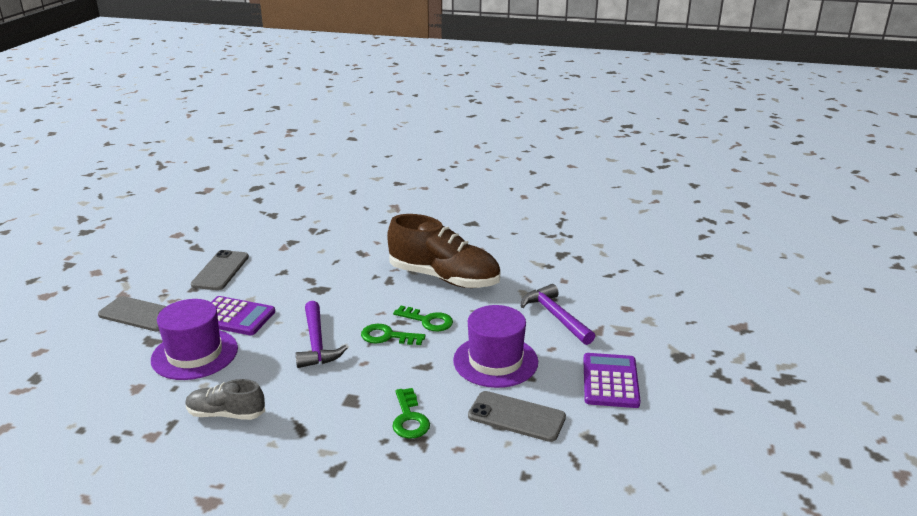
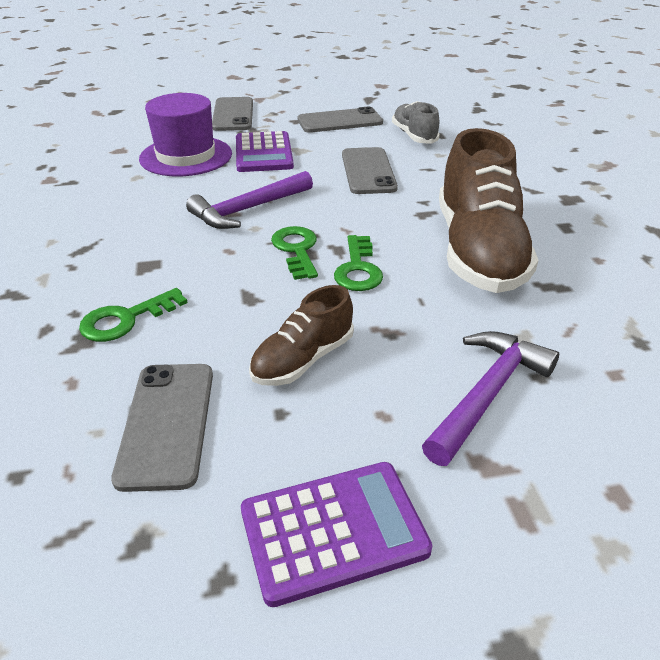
camera: 65 degrees right, 10 degrees up
grey shoe [185,379,265,420] -> grey shoe moved to [392,101,440,144]
purple hat [453,305,538,388] -> brown shoe [249,285,354,386]
none -> grey phone [342,147,398,194]

